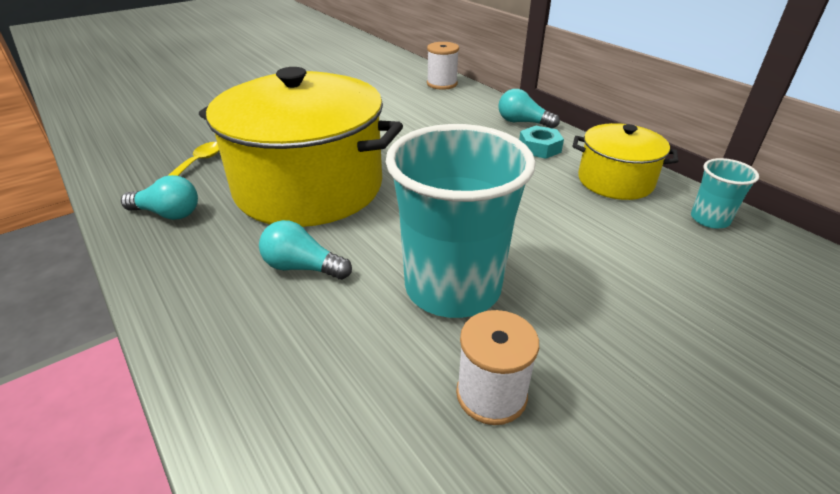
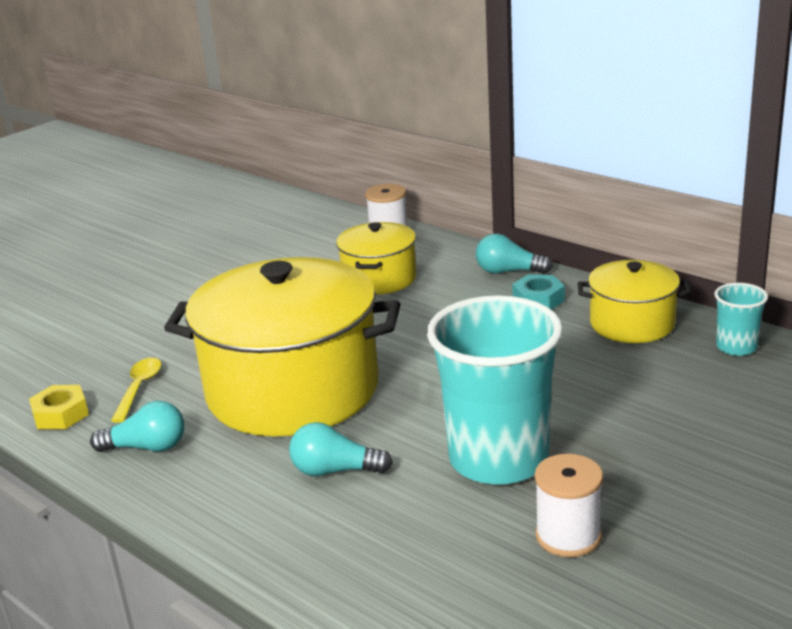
camera: 10 degrees left, 10 degrees down
none -> yellow nut [29,385,89,429]
none -> yellow pot [336,222,417,295]

